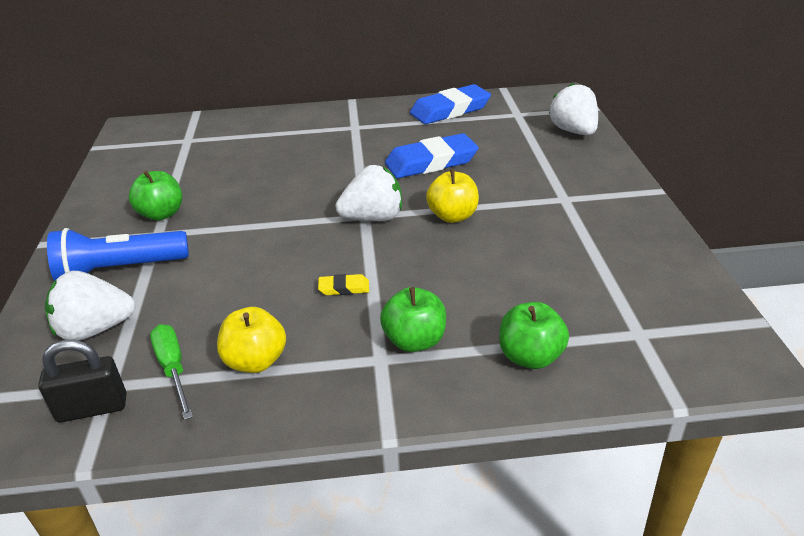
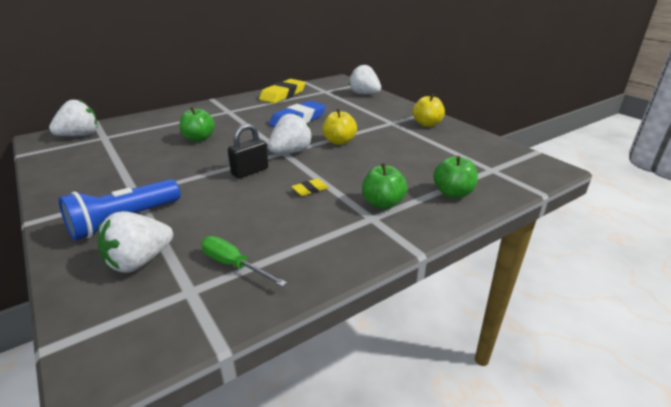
camera: 30 degrees left, 5 degrees down
black padlock [38,340,126,422] -> black padlock moved to [228,124,268,179]
green apple [129,170,182,221] -> green apple moved to [179,107,215,142]
yellow apple [217,307,286,373] -> yellow apple moved to [413,94,445,127]
blue eraser [410,84,491,124] -> yellow eraser [259,79,306,103]
none -> white strawberry [49,99,98,136]

